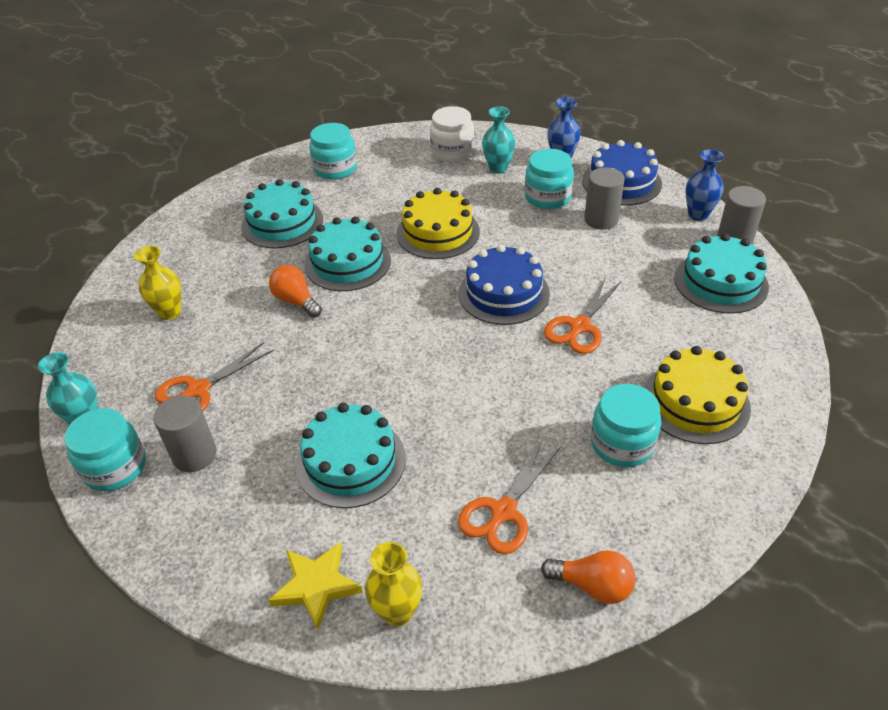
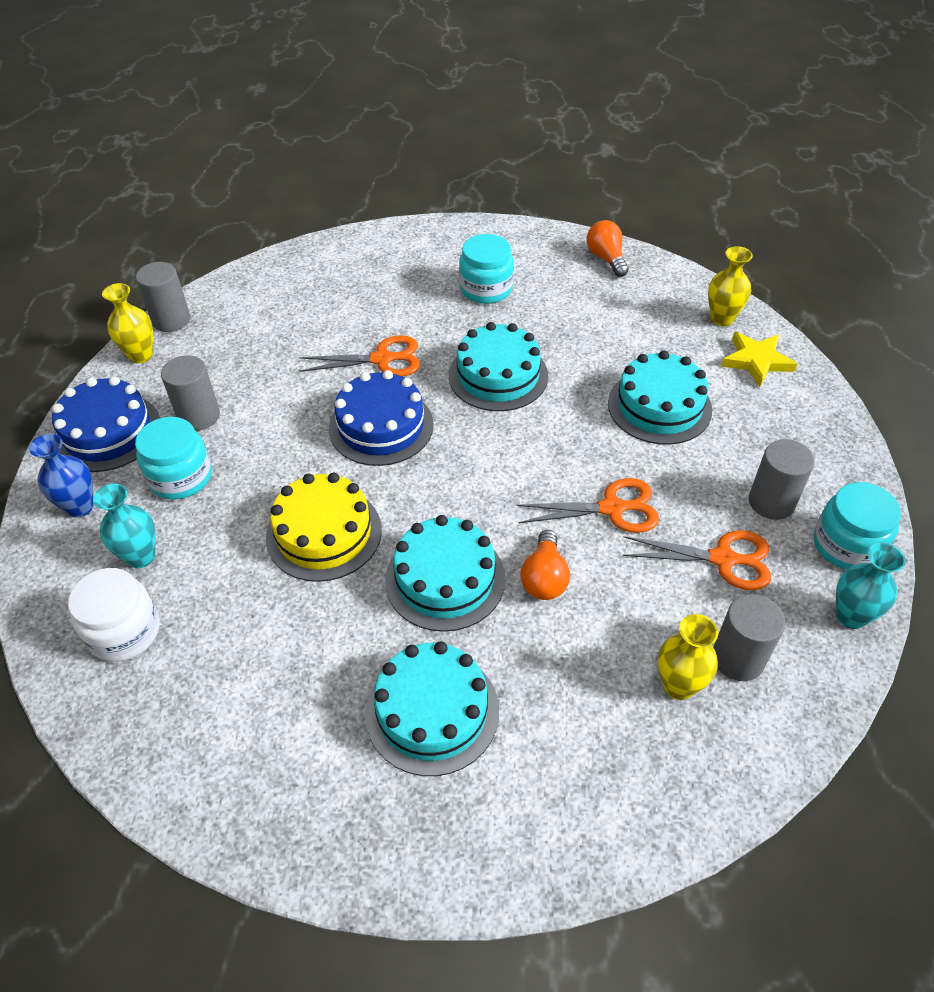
camera: 130 degrees left, 5 degrees up
turquoise jar [309,123,357,180] -> none
orange scissors [458,441,560,554] -> orange scissors moved to [516,478,659,533]
yellow cake [644,346,751,444] -> none
turquoise cake [674,233,769,314] -> turquoise cake moved to [449,322,548,411]
blue vase [685,150,724,221] -> yellow vase [102,283,153,363]
none -> grey cylinder [713,594,785,681]

